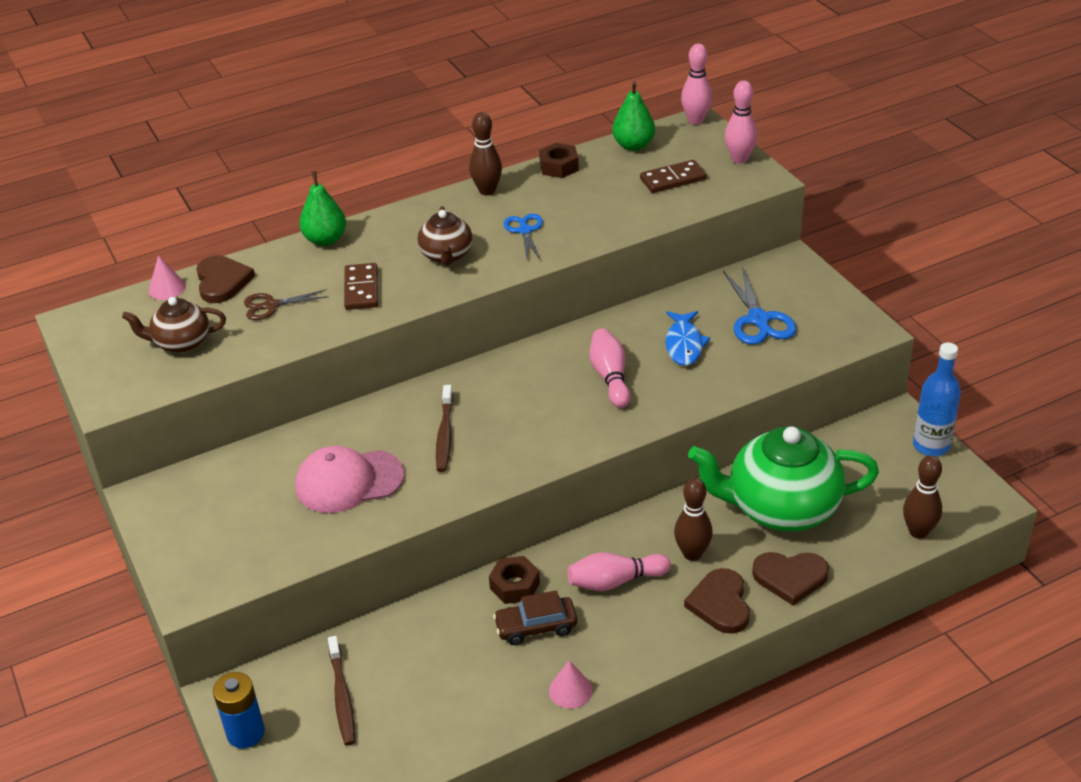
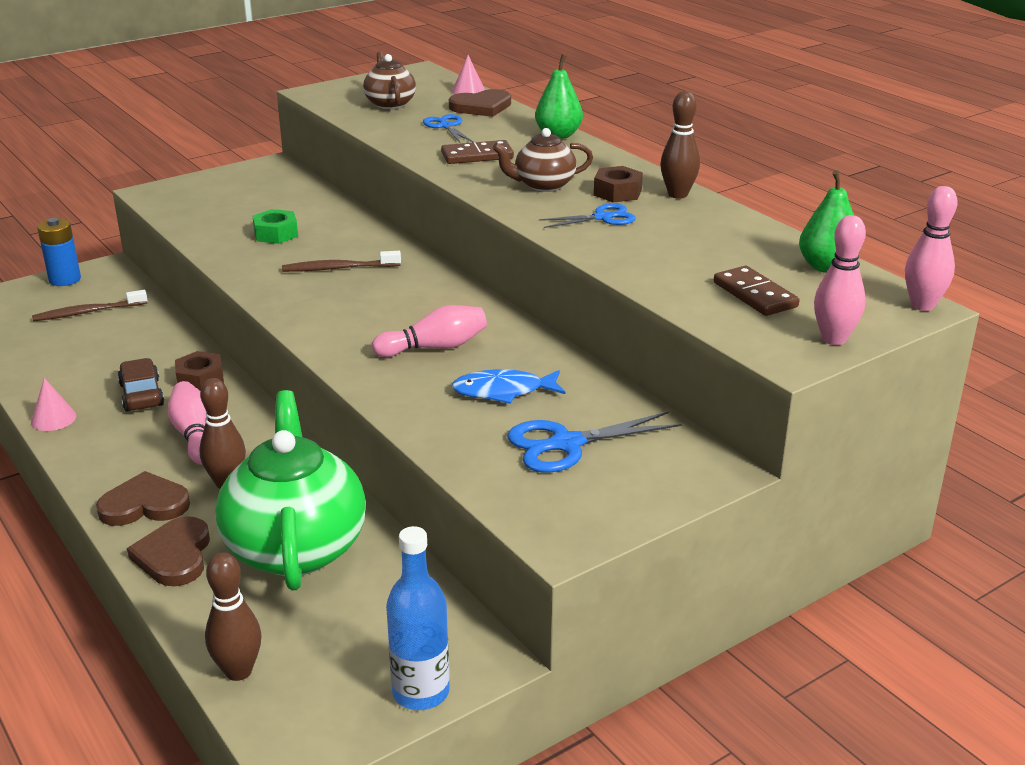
camera: 80 degrees right, 10 degrees down
brown scissors [244,289,329,320] -> blue scissors [423,114,473,143]
pink cap [295,446,404,513] -> green nut [252,209,298,244]
brown nut [539,143,579,178] -> brown nut moved to [594,166,643,202]

